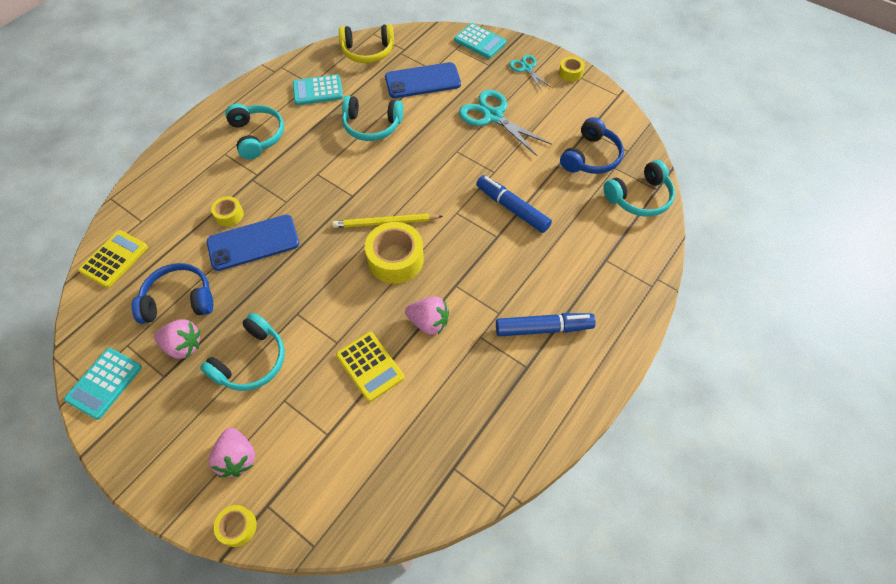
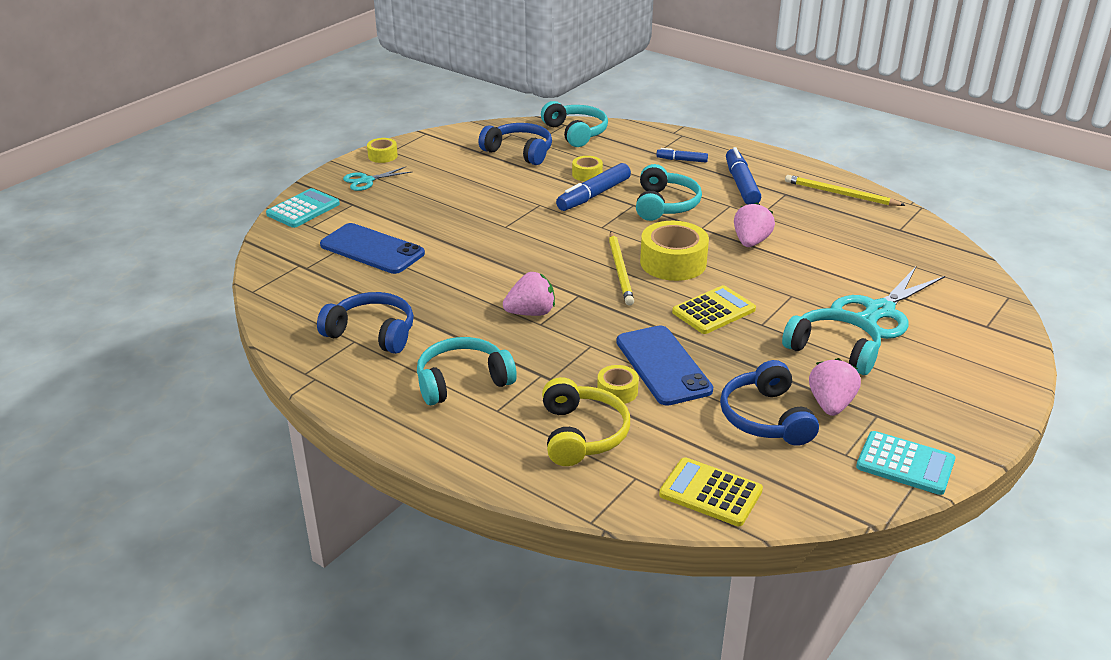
camera: 90 degrees left, 25 degrees down
pink strawberry [209,427,255,477] -> pink strawberry moved to [503,272,555,316]
yellow tape [214,505,257,547] -> yellow tape moved to [572,156,603,182]
turquoise calculator [293,74,343,105] -> blue headphones [317,292,414,354]
yellow calculator [336,332,404,402] -> yellow calculator moved to [672,285,756,334]
yellow headphones [339,24,394,63] -> yellow headphones moved to [542,377,630,466]
turquoise headphones [342,96,403,141] -> turquoise headphones moved to [636,164,702,221]
blue phone [385,62,461,98] -> blue phone turned 45 degrees counterclockwise [320,223,425,274]
turquoise scissors [459,90,552,156] -> turquoise scissors moved to [830,267,945,339]
none -> blue marker [656,148,708,163]
none -> yellow pencil [785,175,906,206]

